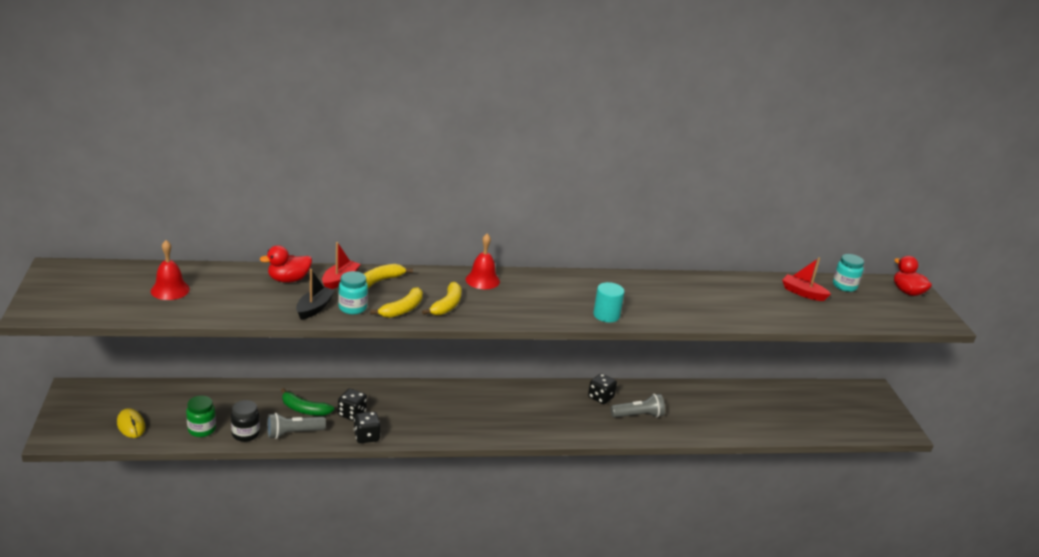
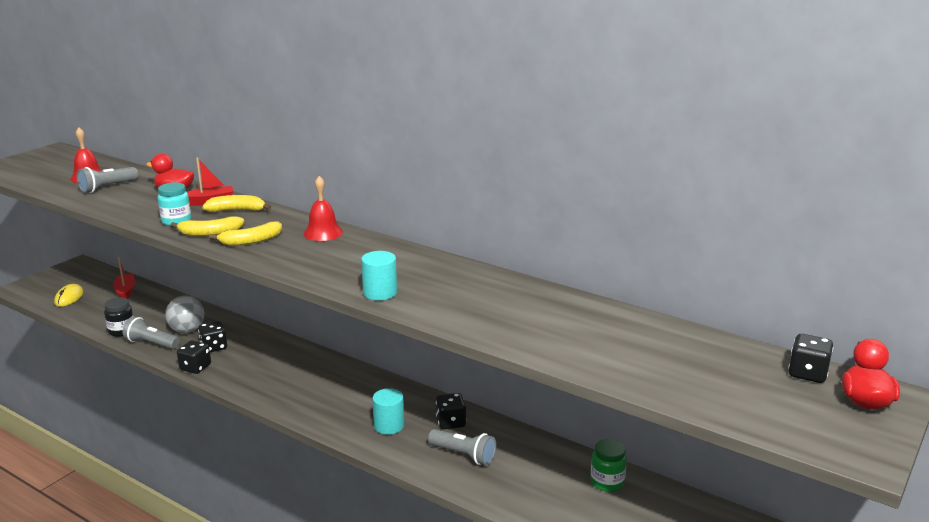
camera: 45 degrees right, 5 degrees down
green jar [186,396,216,437] -> green jar moved to [591,439,627,492]
green banana [281,388,334,416] -> grey ball [165,296,204,333]
black boat [296,269,335,320] -> none
red boat [782,257,831,301] -> red boat moved to [113,257,135,299]
turquoise jar [833,254,864,292] -> none
none -> grey flashlight [77,167,138,193]
none -> turquoise cylinder [372,388,404,435]
none -> black dice [788,334,833,383]

